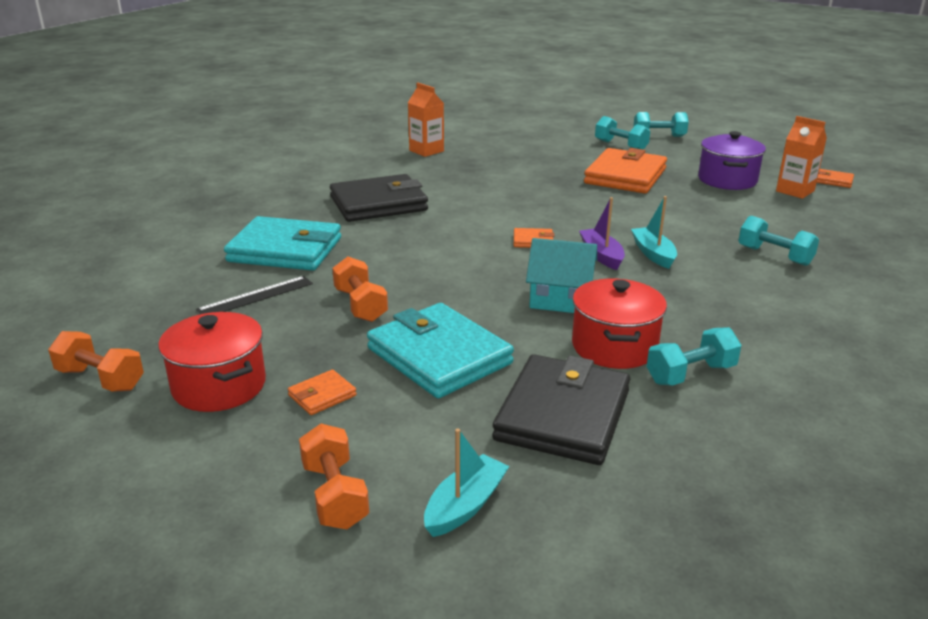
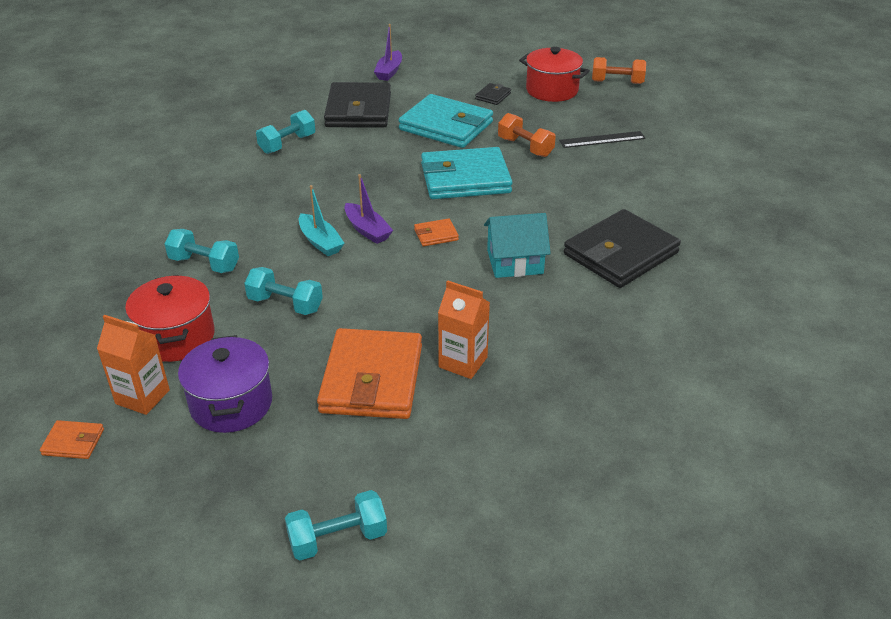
camera: 160 degrees right, 10 degrees up
black ruler [196,276,313,314] -> black ruler turned 45 degrees clockwise [559,131,646,148]
turquoise wallet [224,216,341,271] -> turquoise wallet moved to [421,147,512,199]
orange wallet [288,370,357,415] -> black wallet [475,83,511,105]
orange dumbbell [299,424,369,529] -> none
orange carton [408,83,444,157] -> orange carton moved to [438,280,490,379]
turquoise boat [424,428,509,537] -> purple boat [374,24,402,81]
turquoise house [526,238,597,313] -> turquoise house moved to [484,213,551,278]
red pot [572,279,667,369] -> red pot moved to [125,275,215,362]
turquoise dumbbell [595,116,650,150] -> turquoise dumbbell moved to [244,267,323,315]

